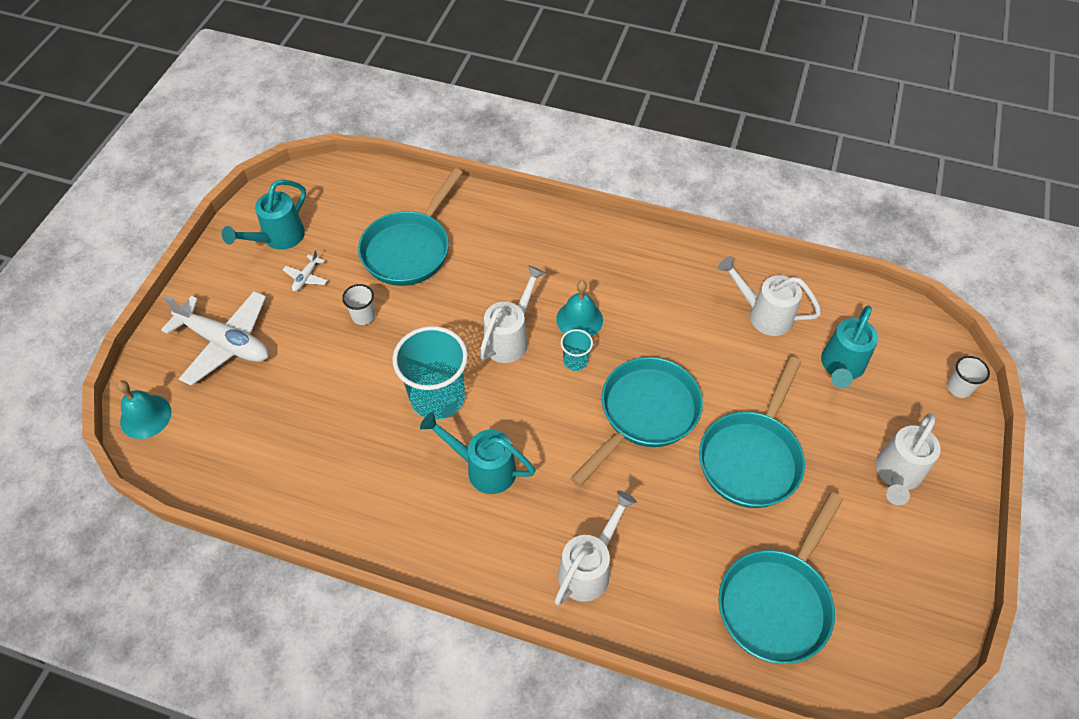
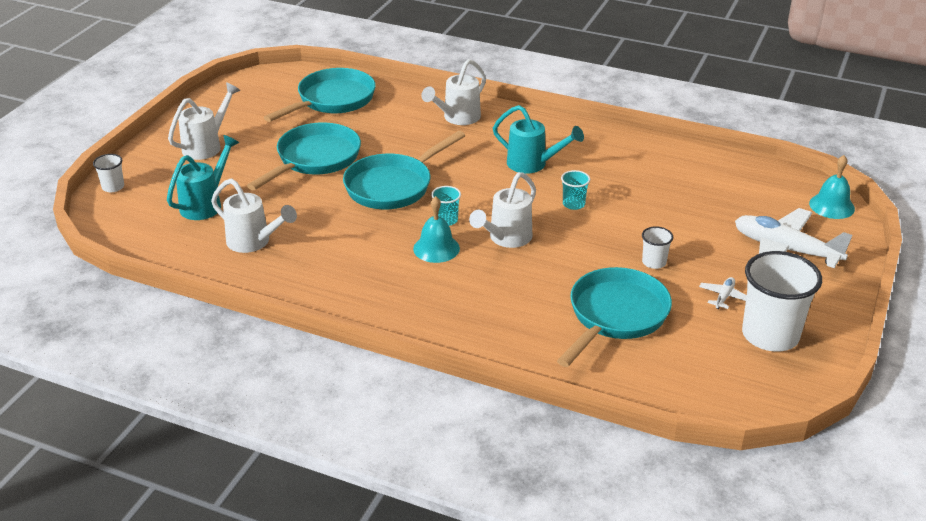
camera: 175 degrees left, 20 degrees down
turquoise watering can [222,180,306,250] -> white cup [742,251,822,352]
turquoise cup [392,326,468,420] -> turquoise cup [561,170,590,210], size x0.46

